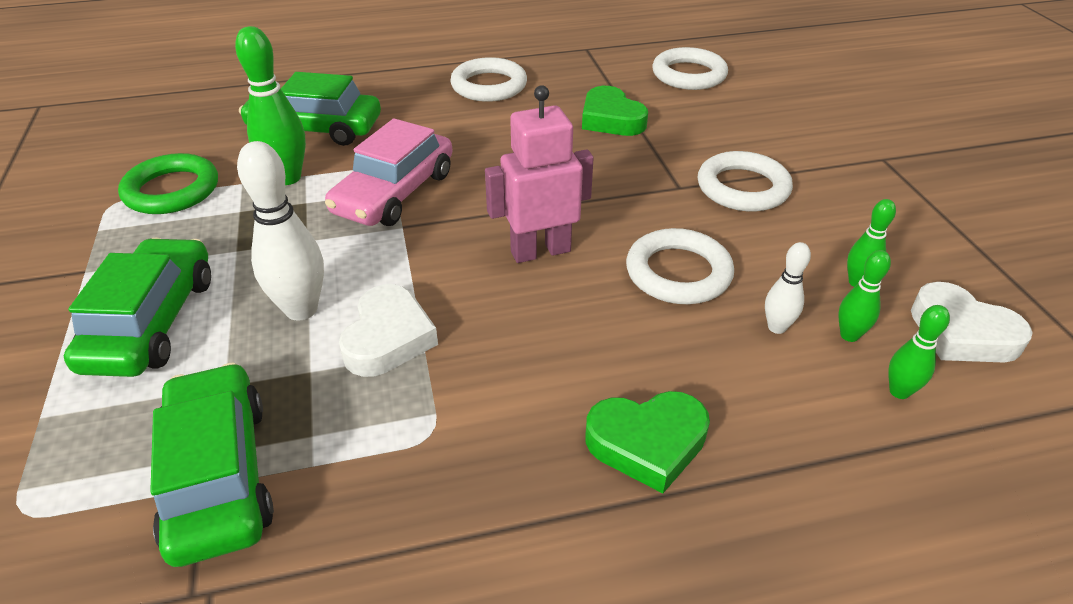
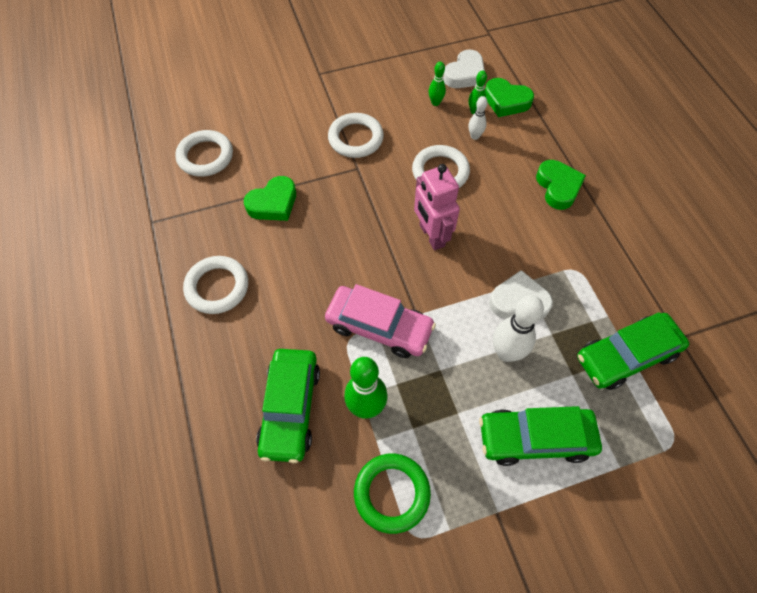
camera: 95 degrees left, 20 degrees up
green bowling pin [888,305,950,399] -> green heart [485,78,534,117]

